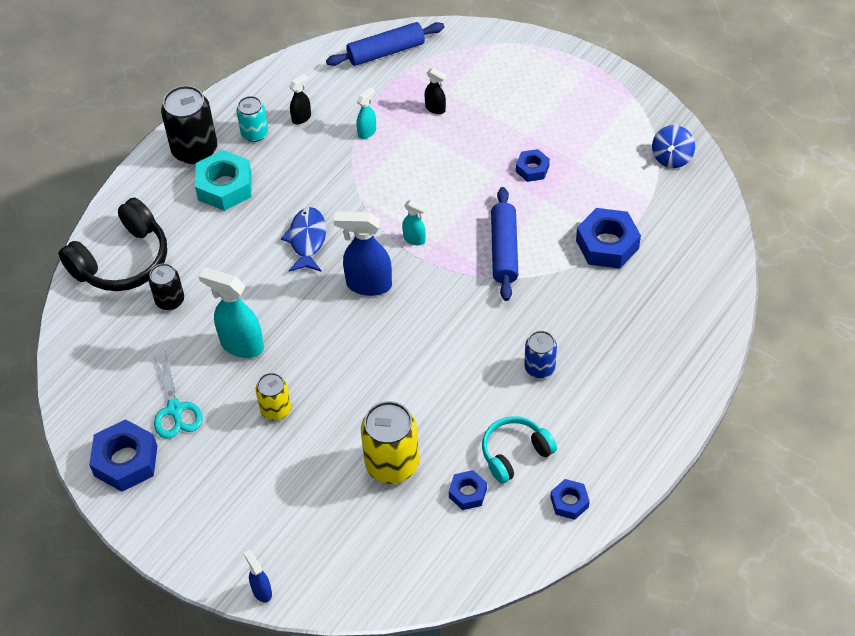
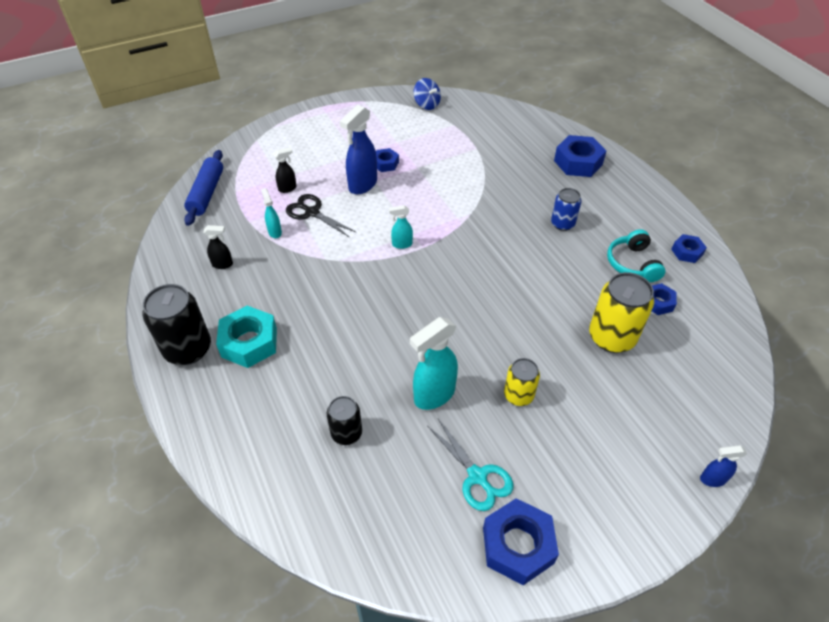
camera: 65 degrees left, 5 degrees down
black headphones [59,198,167,291] -> none
turquoise scissors [154,351,203,439] -> turquoise scissors turned 45 degrees clockwise [428,419,514,511]
turquoise can [236,96,268,142] -> none
blue fish [281,207,326,272] -> none
black spray bottle [289,74,311,124] -> black spray bottle turned 105 degrees clockwise [204,225,233,269]
blue spray bottle [334,211,392,296] -> blue spray bottle moved to [340,105,377,194]
turquoise spray bottle [402,200,427,245] -> turquoise spray bottle turned 150 degrees counterclockwise [389,205,413,249]
blue rolling pin [491,187,518,301] -> none
blue nut [576,208,641,269] -> blue nut moved to [554,135,606,177]
none -> black scissors [286,194,357,238]

